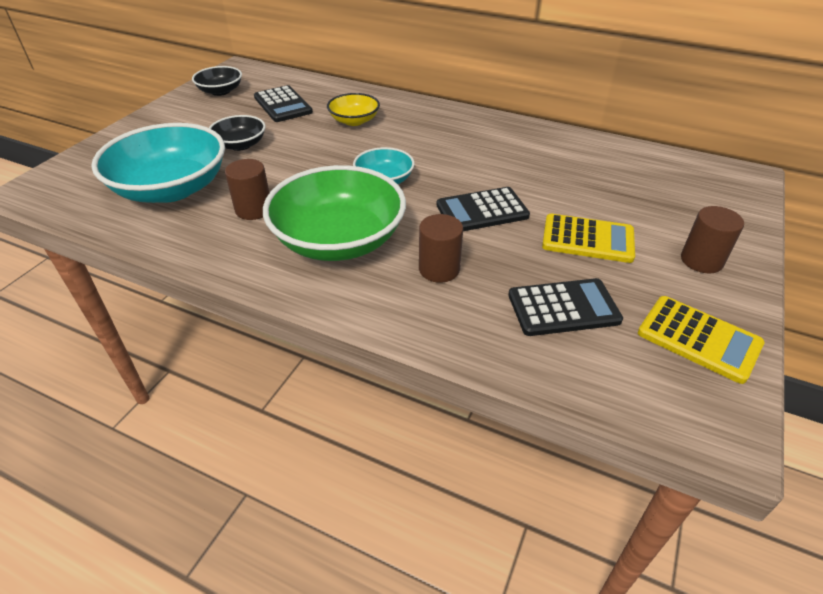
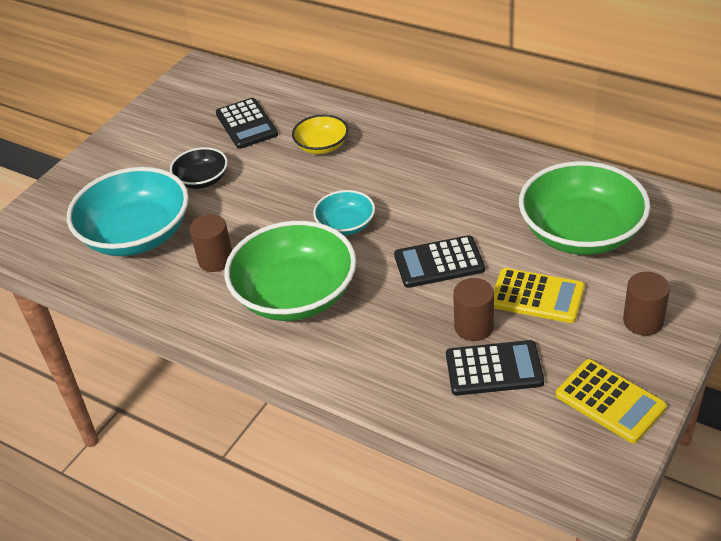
camera: 10 degrees right, 0 degrees up
black bowl [192,66,242,96] -> none
brown cylinder [419,214,463,283] -> brown cylinder moved to [453,278,494,341]
none -> green bowl [519,161,650,255]

